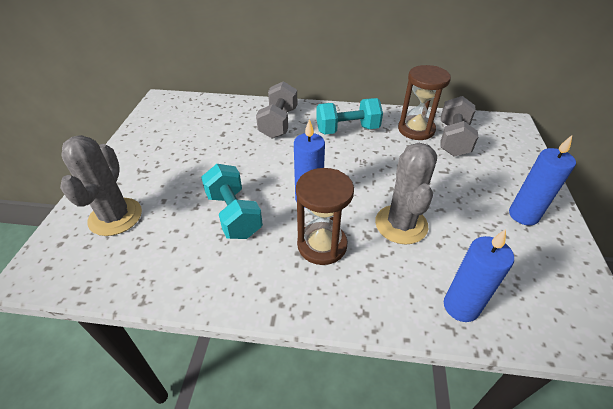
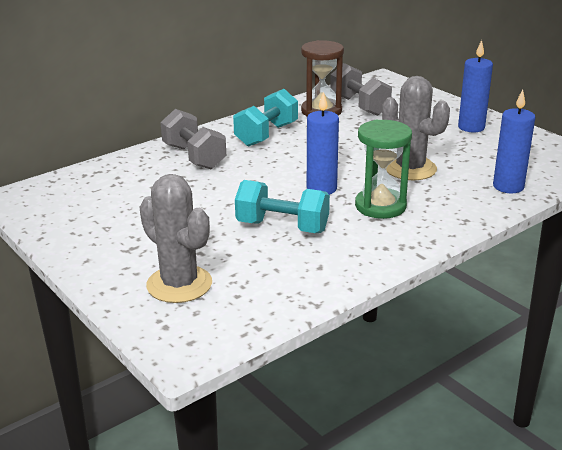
camera: 45 degrees left, 15 degrees down
brown hourglass [296,168,354,265] -> green hourglass [355,120,412,219]

